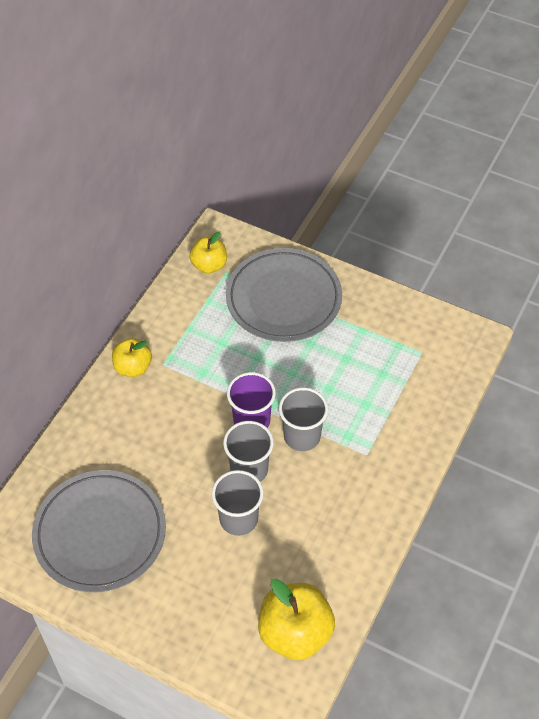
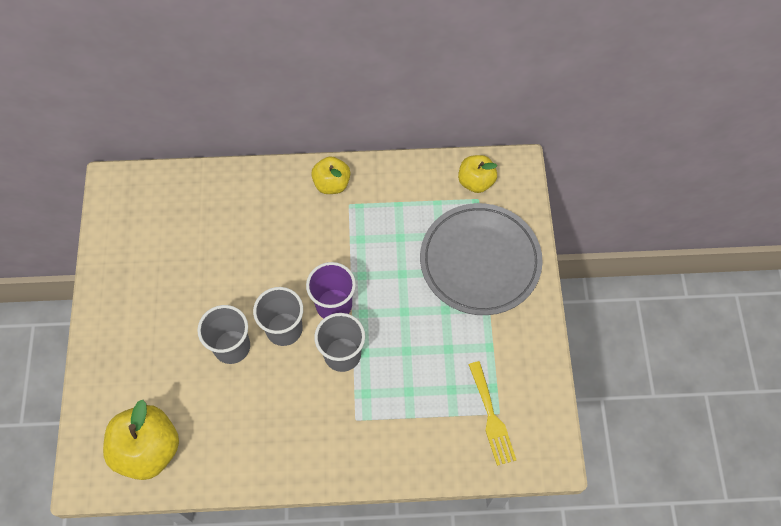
camera: 60 degrees right, 10 degrees up
grey plate [32,470,166,592] -> none
none -> yellow fork [468,361,516,466]

